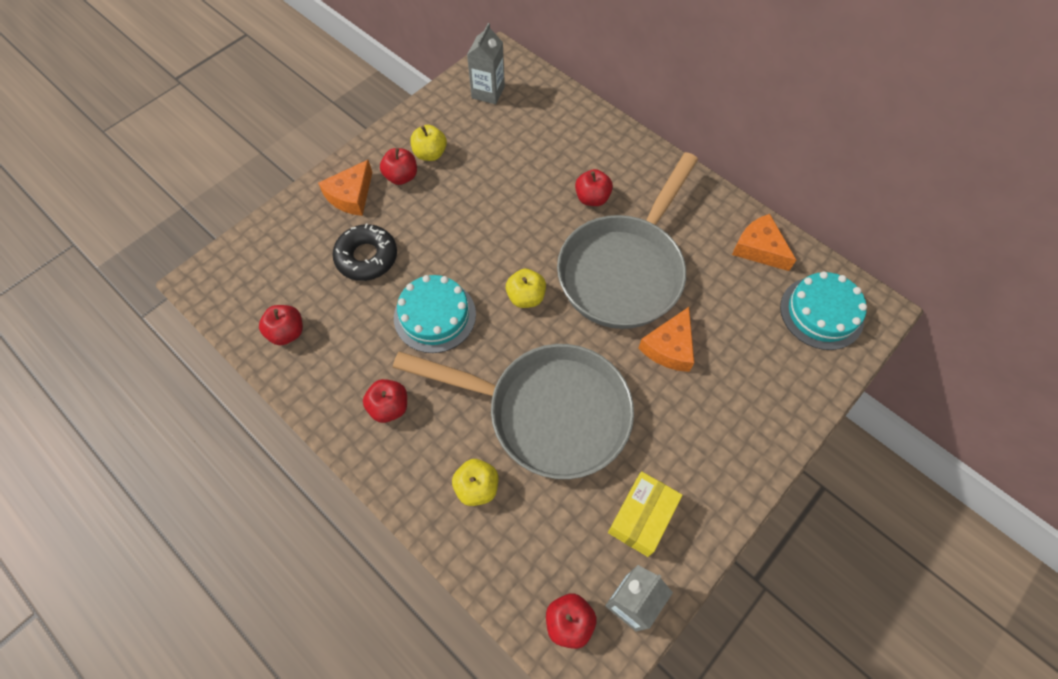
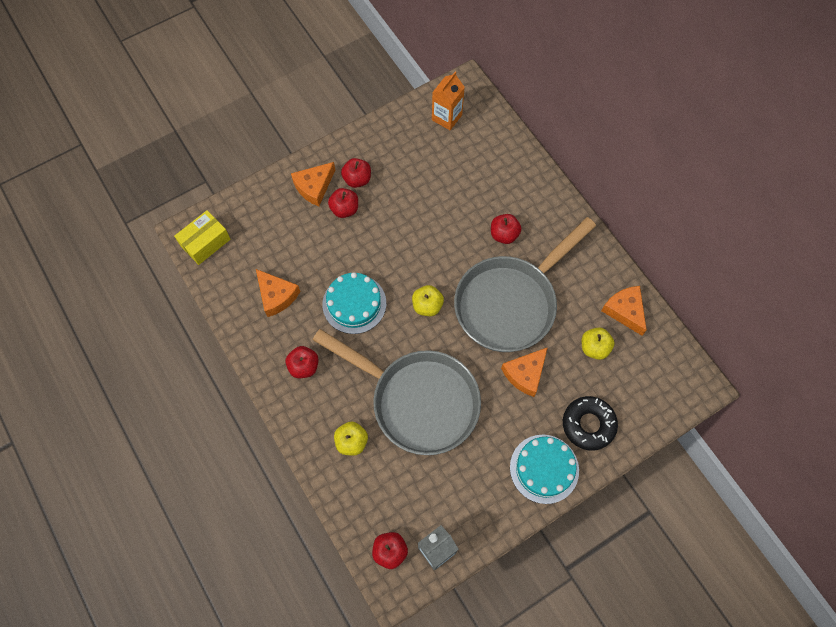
camera: 15 degrees right, 5 degrees up
red apple [259,305,303,345] -> red apple moved to [328,188,358,218]
black donut [333,223,397,281] -> black donut moved to [563,396,618,451]
yellow apple [411,125,447,161] -> yellow apple moved to [582,327,614,360]
grey carton [467,23,505,104] -> orange carton [432,72,465,130]
yellow box [608,471,682,557] -> yellow box moved to [174,210,231,265]
turquoise cake [780,271,867,350] -> turquoise cake moved to [510,435,579,504]
none -> orange cheese [256,269,301,317]

